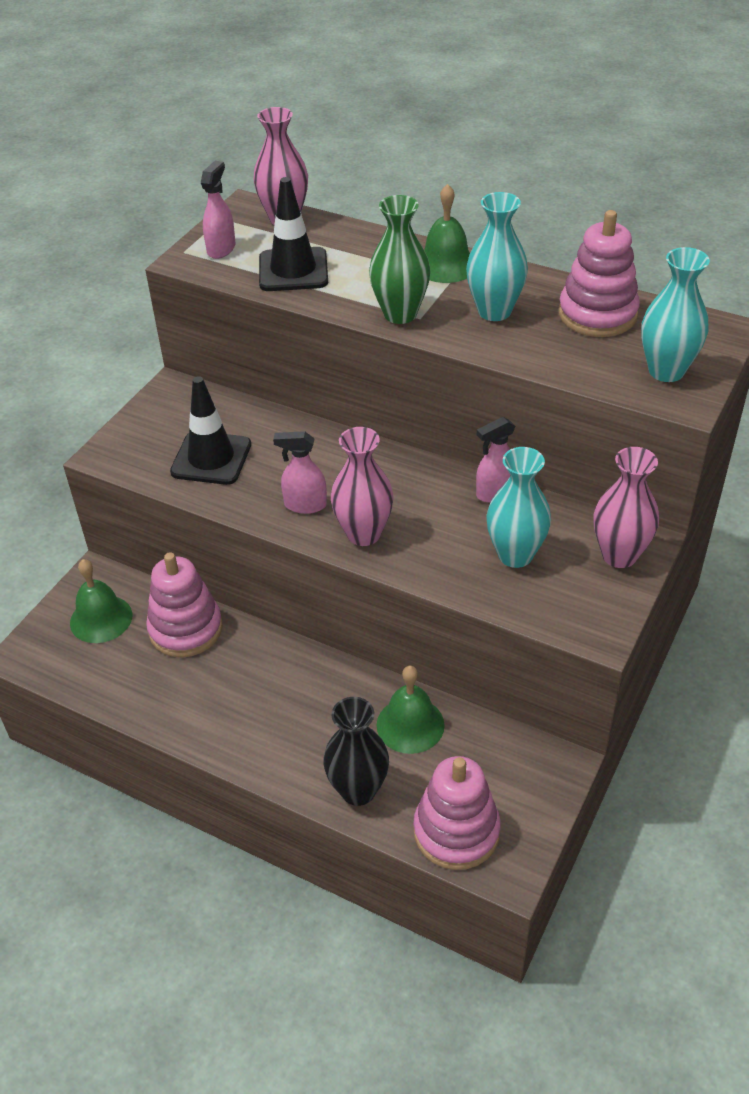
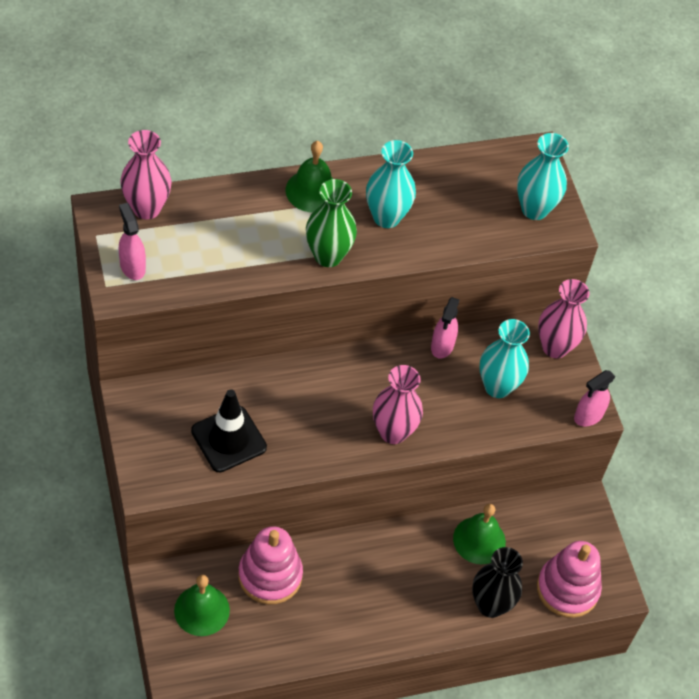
camera: 50 degrees left, 10 degrees up
black traffic cone [259,177,328,291] -> none
pink spray bottle [273,431,327,514] -> pink spray bottle moved to [574,370,616,426]
pink stacking toy [559,210,640,337] -> none

